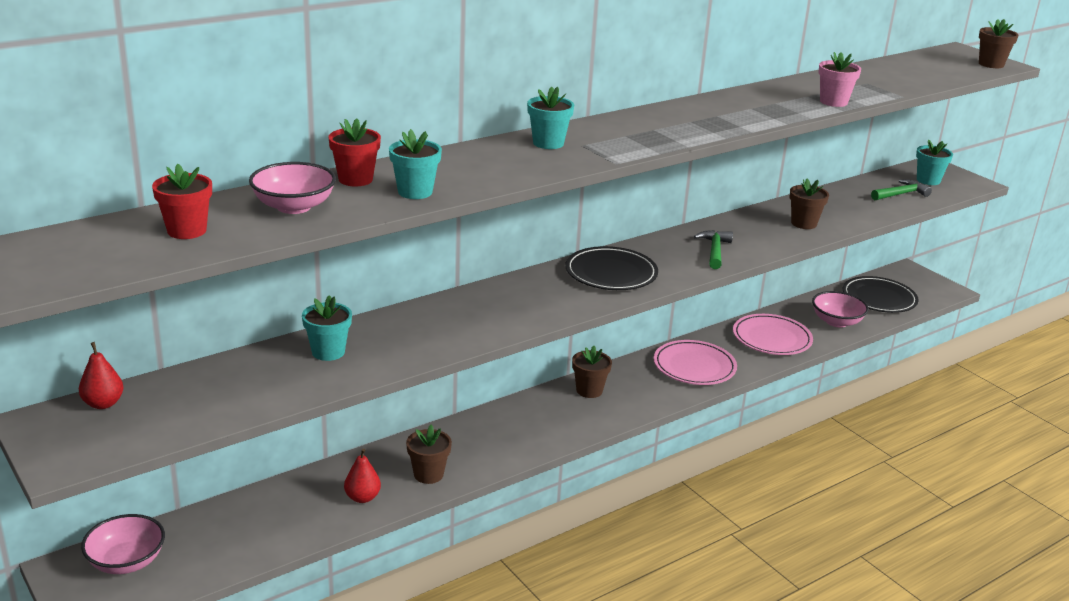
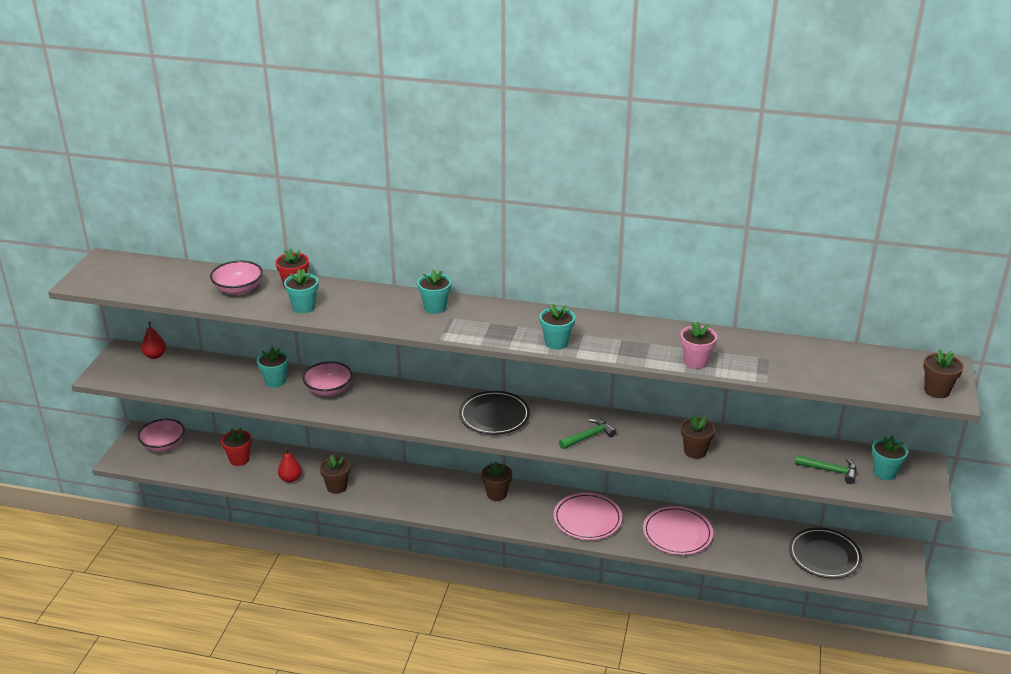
camera: 50 degrees right, 5 degrees up
red flower pot [152,164,212,239] -> red flower pot moved to [221,428,252,466]
pink bowl [812,291,869,327] -> pink bowl moved to [302,361,352,396]
none -> turquoise flower pot [540,303,575,350]

